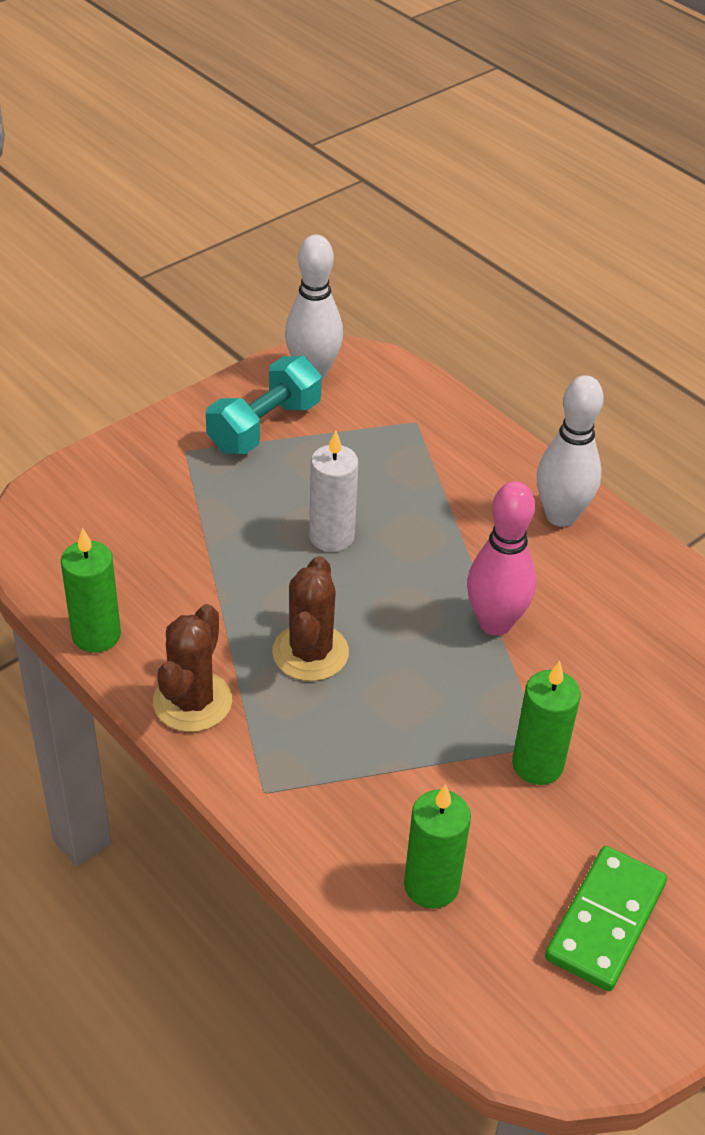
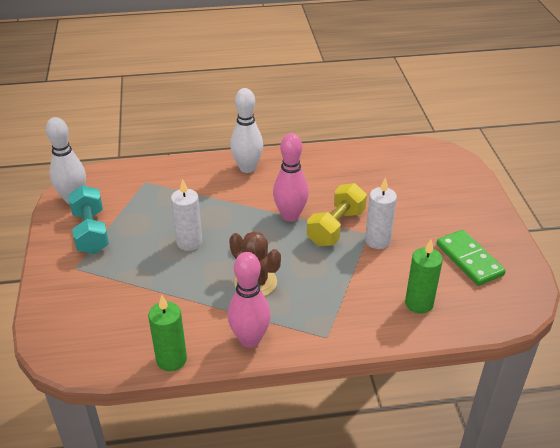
camera: 55 degrees left, 5 degrees down
brown cactus [153,604,232,732] -> pink bowling pin [228,252,271,348]
green candle [512,661,581,785] -> white candle [365,177,397,249]
none -> yellow dumbbell [307,183,367,246]

